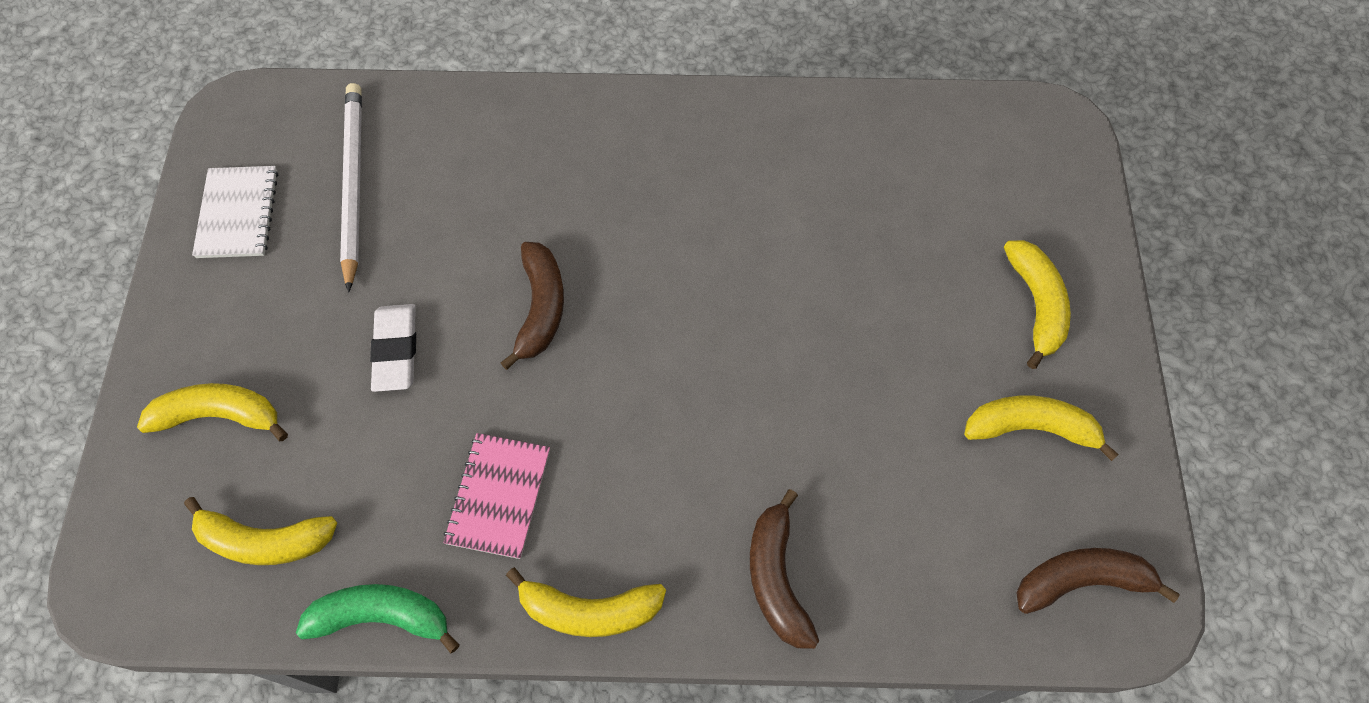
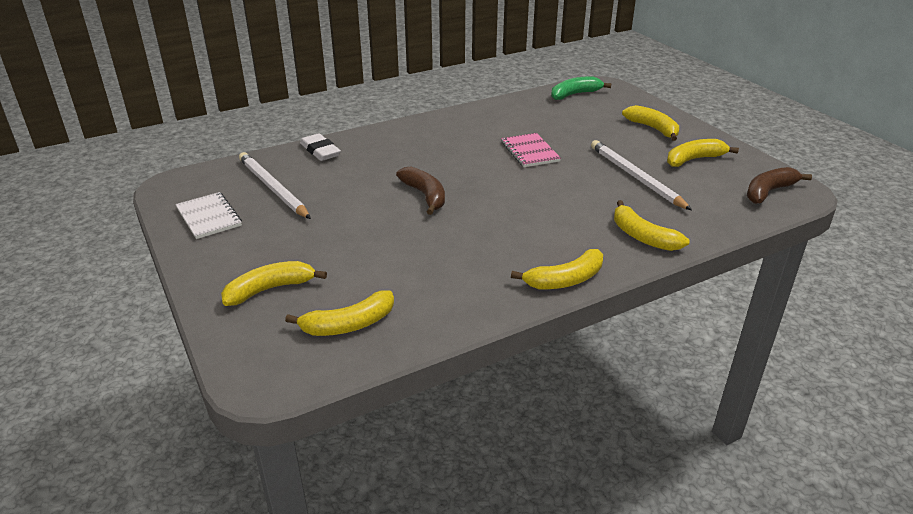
camera: 30 degrees left, 30 degrees down
green banana [296,584,460,654] -> green banana moved to [551,76,611,100]
white eraser [370,304,416,392] -> white eraser moved to [300,133,341,161]
pink notebook [443,433,550,559] -> pink notebook moved to [501,133,561,167]
brown banana [750,489,819,649] -> yellow banana [614,200,689,251]
none -> white pencil [591,140,692,210]

